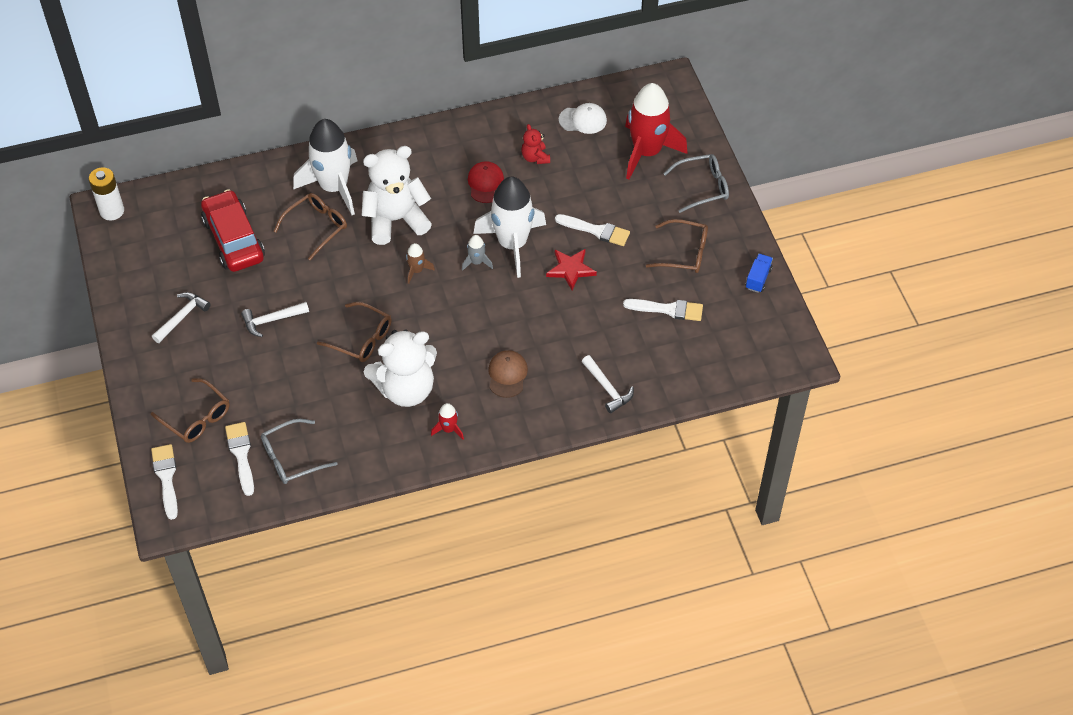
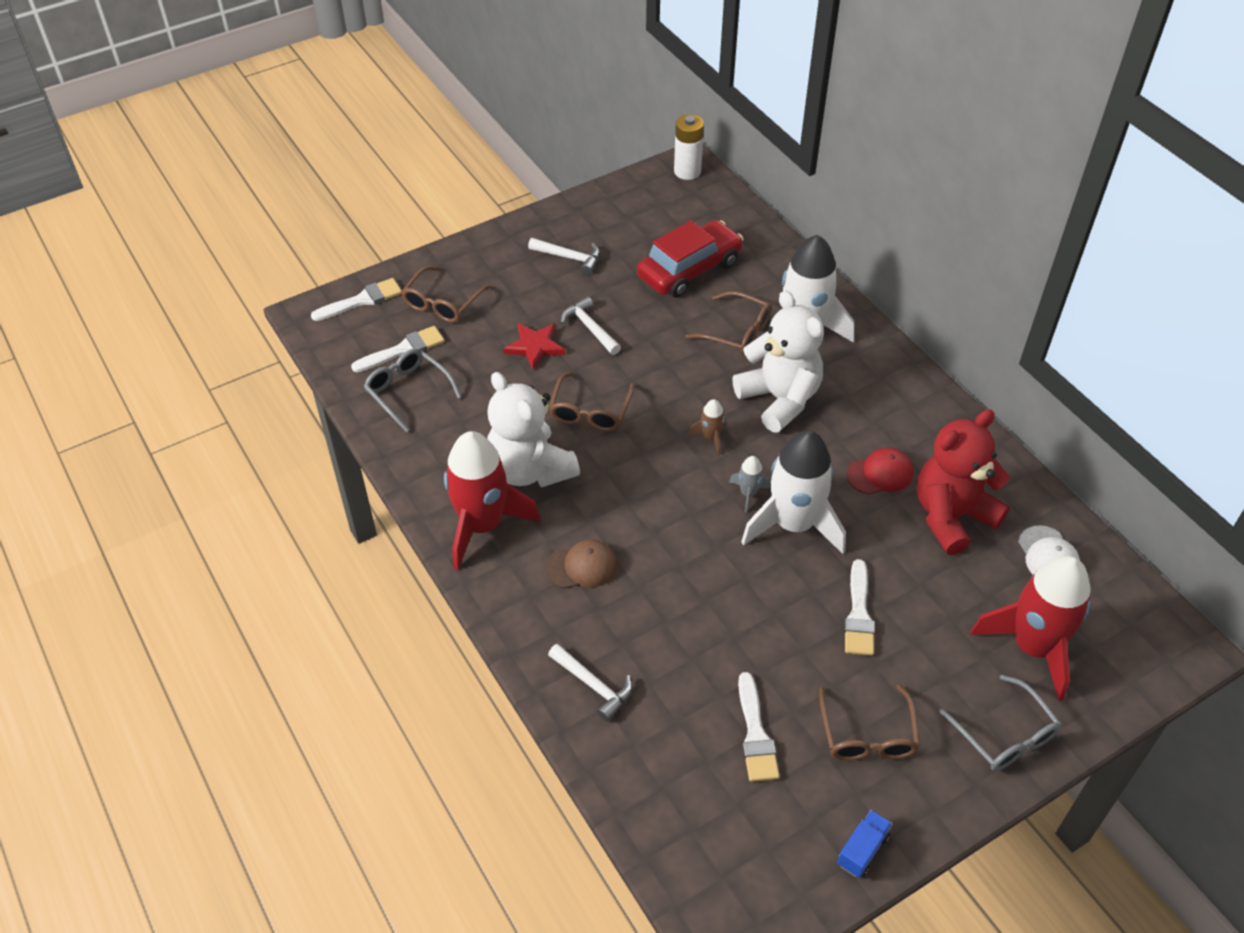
camera: 75 degrees right, 5 degrees down
red rocket [431,403,464,440] -> red rocket [444,431,541,570], size x2.38
red teddy bear [521,124,550,164] -> red teddy bear [916,409,1010,555], size x2.16
red star [546,249,597,290] -> red star moved to [503,323,565,370]
white hammer [582,355,634,413] -> white hammer turned 90 degrees counterclockwise [548,644,633,721]
blue truck [745,254,773,293] -> blue truck turned 60 degrees counterclockwise [837,810,892,878]

